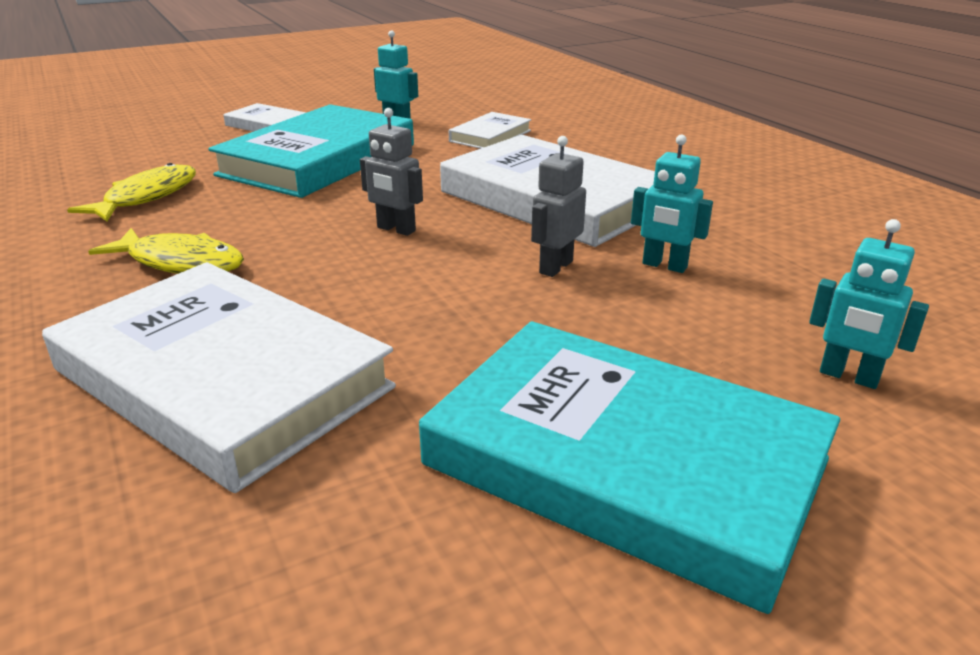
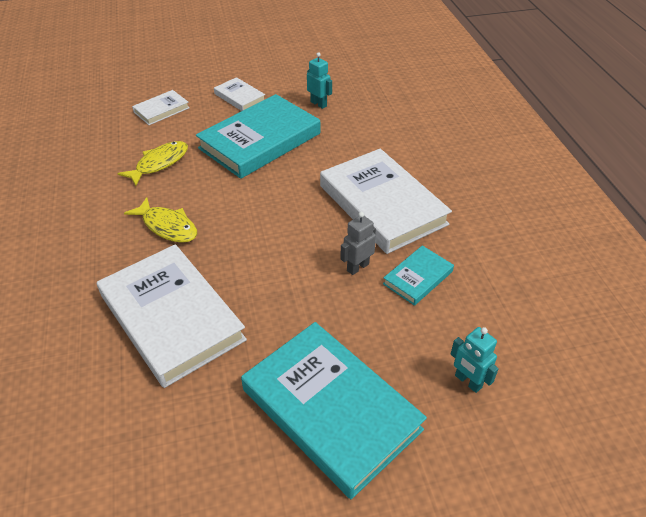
camera: 15 degrees right, 15 degrees up
grey robot [360,108,423,236] -> none
white book [449,112,531,149] -> white book moved to [132,90,190,125]
turquoise robot [631,134,713,273] -> turquoise book [383,245,454,306]

